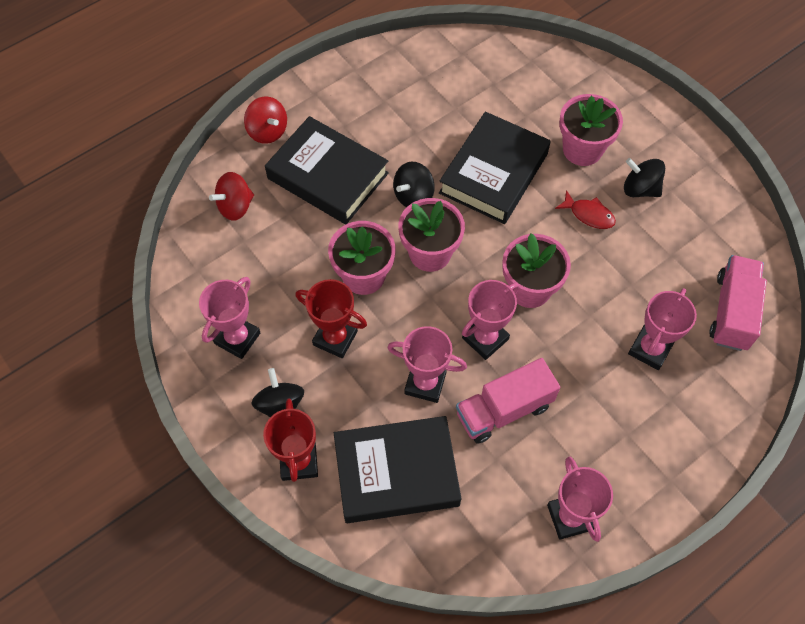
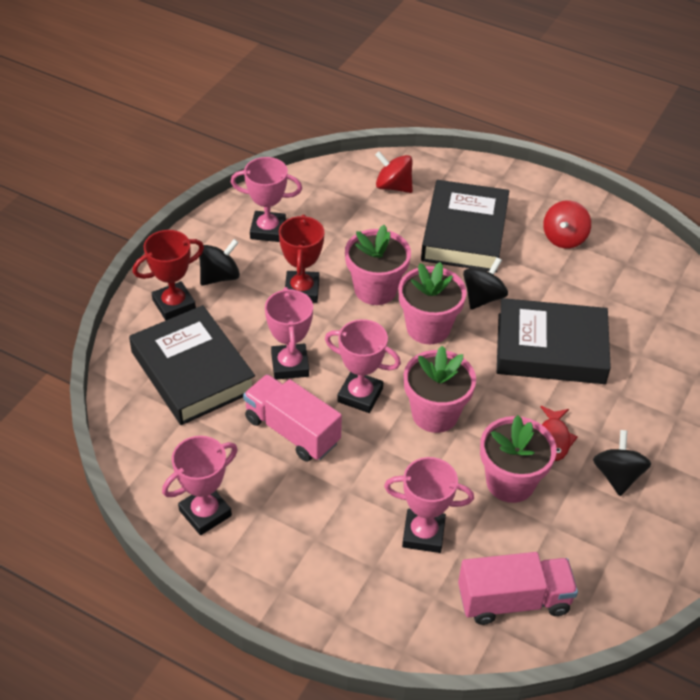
camera: 65 degrees right, 15 degrees down
red spinning top [244,97,287,144] -> red spinning top moved to [543,200,591,248]
black spinning top [393,162,435,208] -> black spinning top turned 105 degrees clockwise [463,257,508,310]
pink flower pot [559,94,623,166] -> pink flower pot moved to [480,415,557,503]

